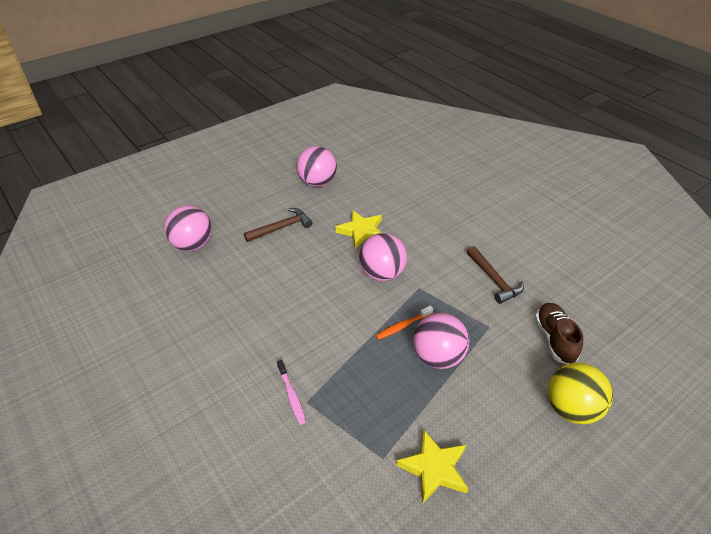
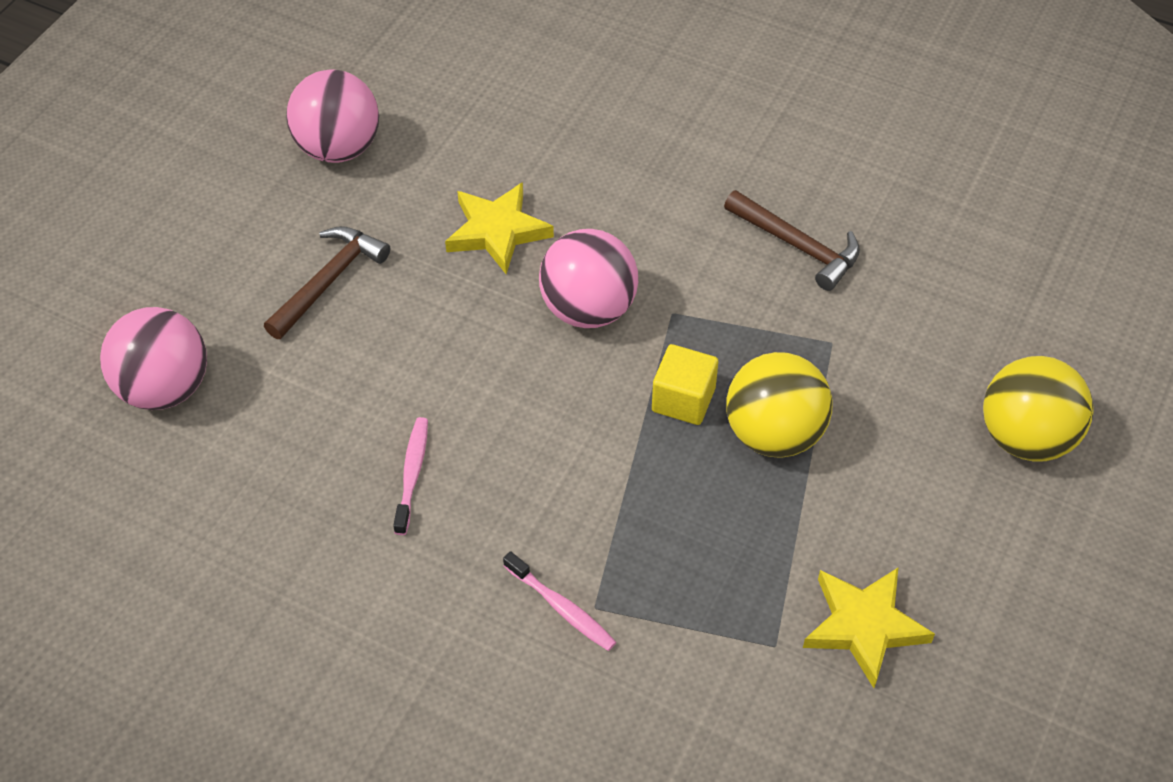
camera: 25 degrees left, 10 degrees up
orange toothbrush [375,306,433,340] -> yellow cube [652,344,718,425]
pink ball [413,313,469,369] -> yellow ball [726,352,833,458]
brown shoe [535,303,583,364] -> none
none -> pink toothbrush [393,417,428,535]

